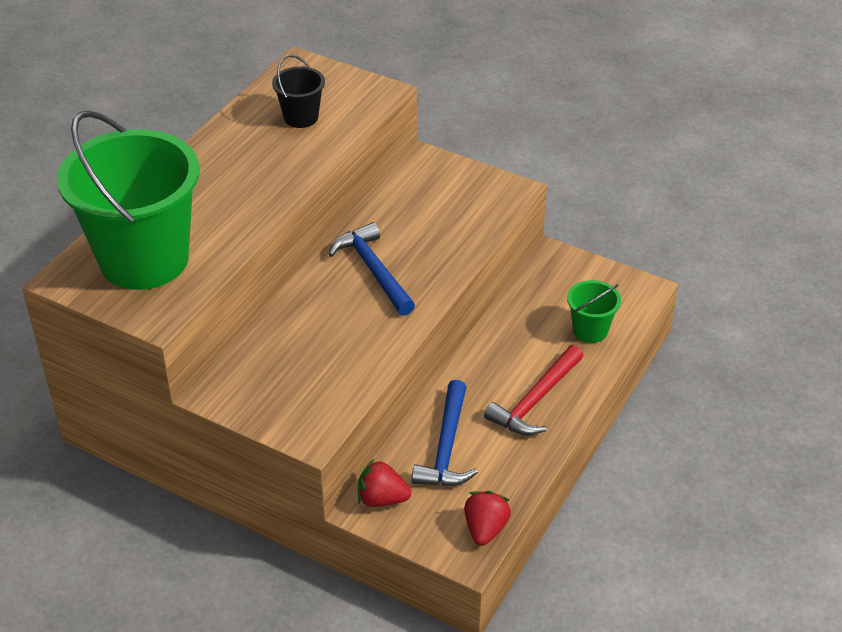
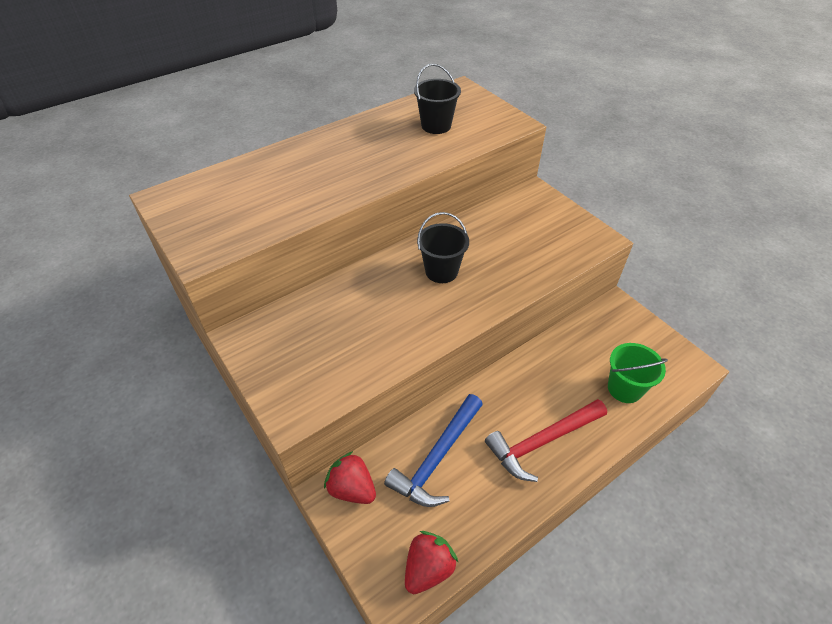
camera: 25 degrees right, 5 degrees up
green bucket [57,110,200,290] -> none
blue hammer [328,222,415,316] -> black bucket [417,212,469,283]

